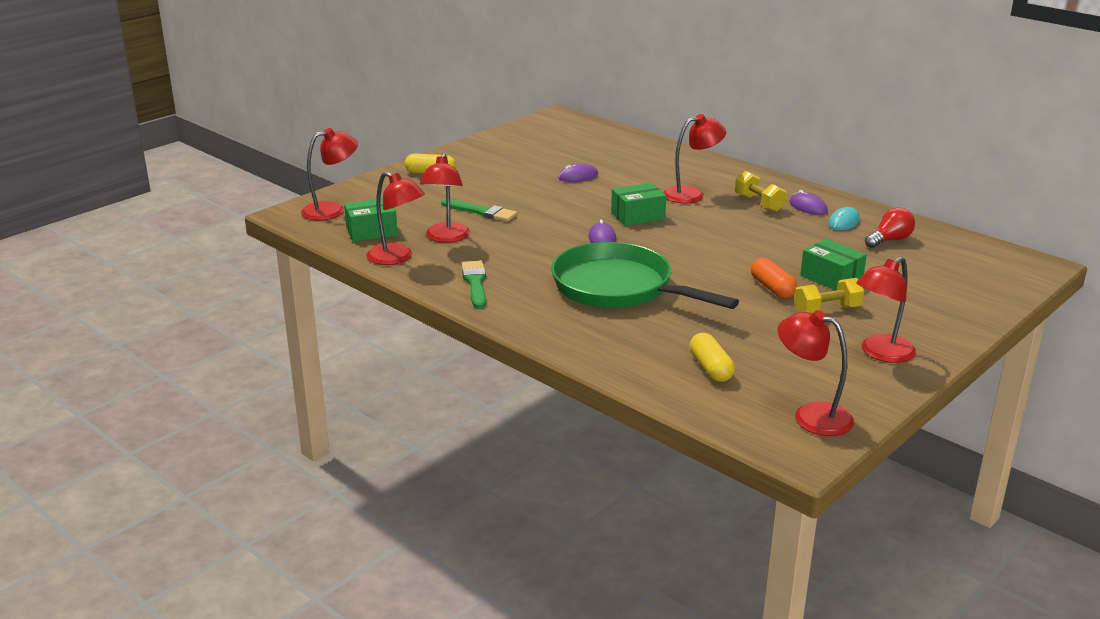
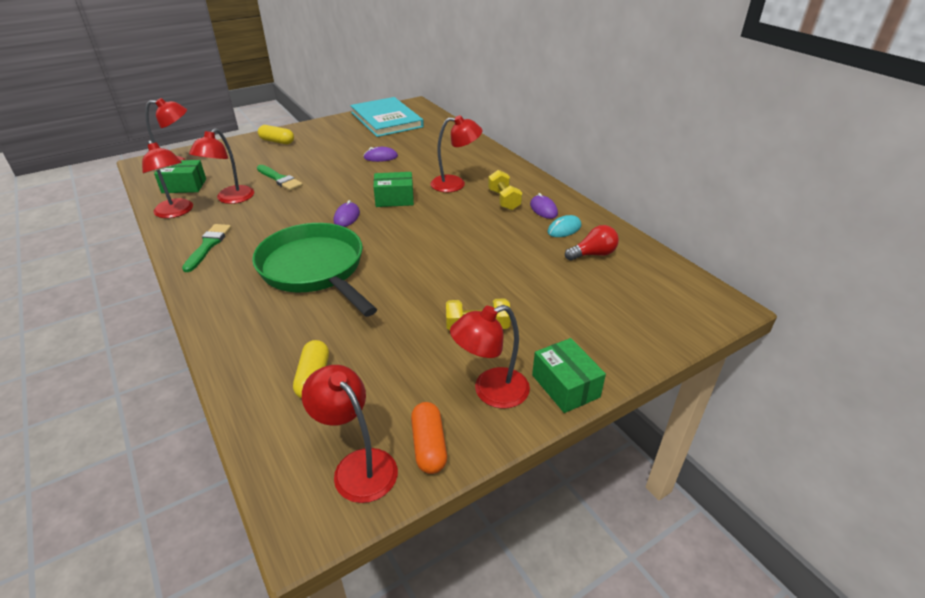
camera: 15 degrees right, 10 degrees up
orange capsule [751,258,797,298] -> orange capsule moved to [411,402,447,474]
green box [800,239,867,291] -> green box moved to [532,338,606,413]
none -> turquoise book [350,97,424,137]

